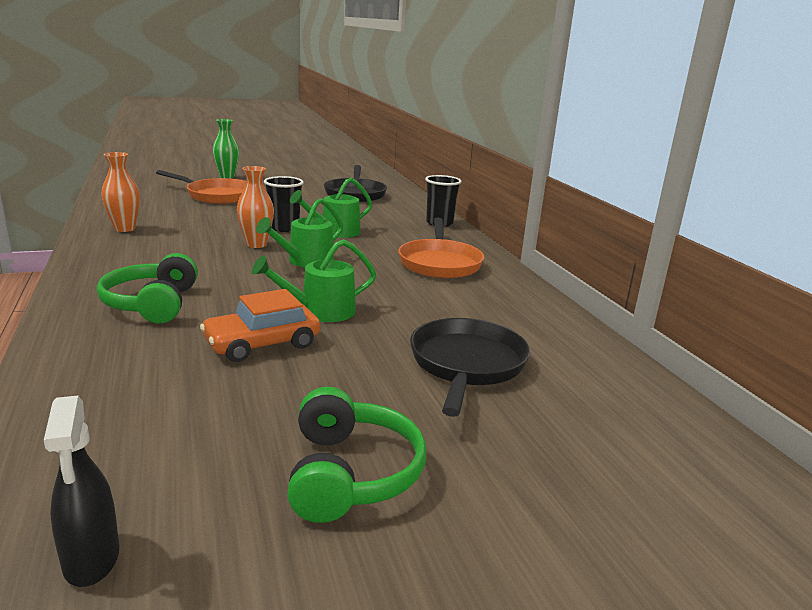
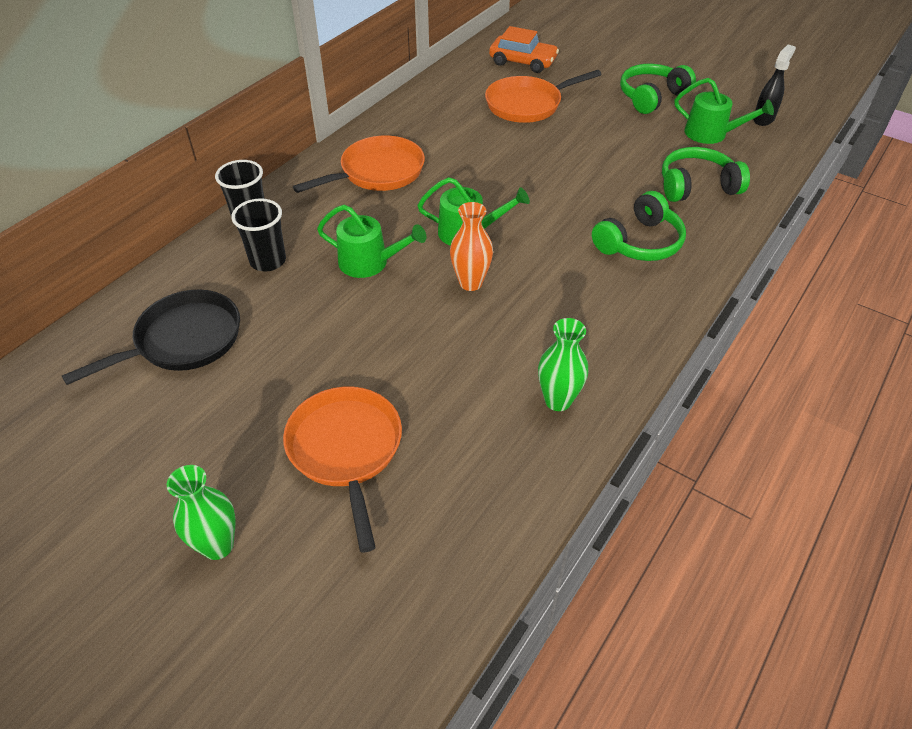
camera: 125 degrees left, 25 degrees up
orange vase [101,152,140,232] -> green vase [538,318,588,411]
orange car [200,289,320,362] -> orange car moved to [489,26,559,73]
green watering can [252,239,376,322] -> green watering can moved to [674,78,774,144]
black cup [264,176,304,232] -> black cup moved to [231,198,286,271]
black pan [410,318,530,417] -> orange pan [485,70,602,123]
none -> green headphones [662,147,750,202]

